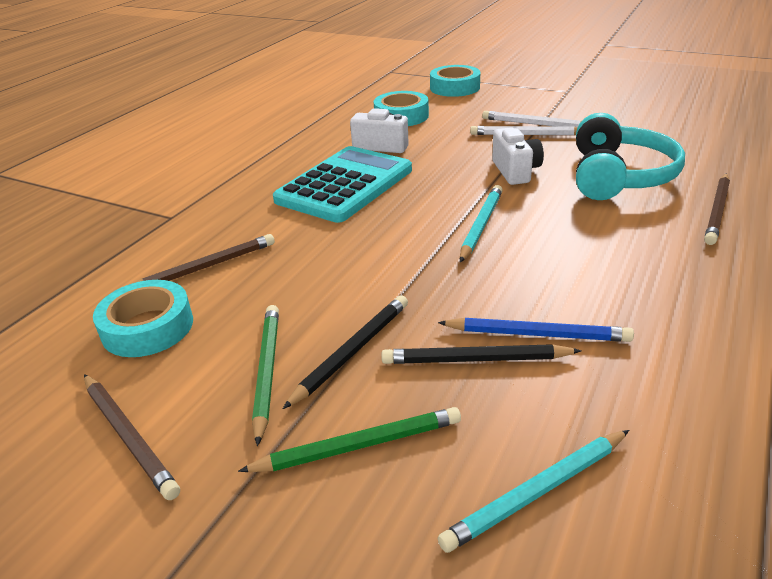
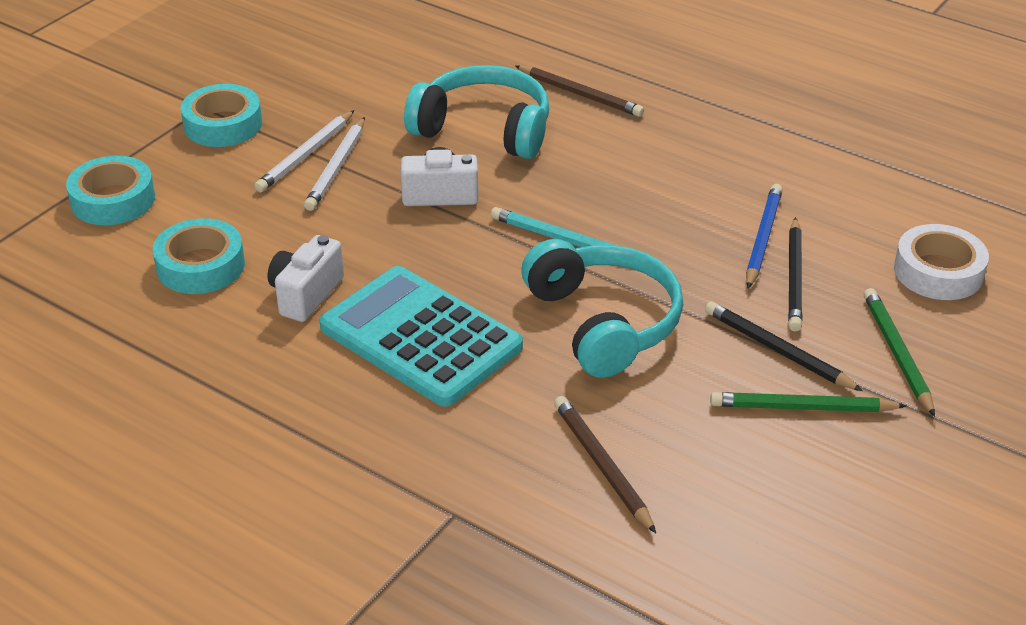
camera: 85 degrees left, 5 degrees up
brown pencil [84,374,180,500] -> none
turquoise tape [93,280,193,357] -> turquoise tape moved to [181,84,262,147]
turquoise pencil [438,430,629,553] -> white tape [894,224,989,300]
none -> turquoise headphones [521,239,683,378]

